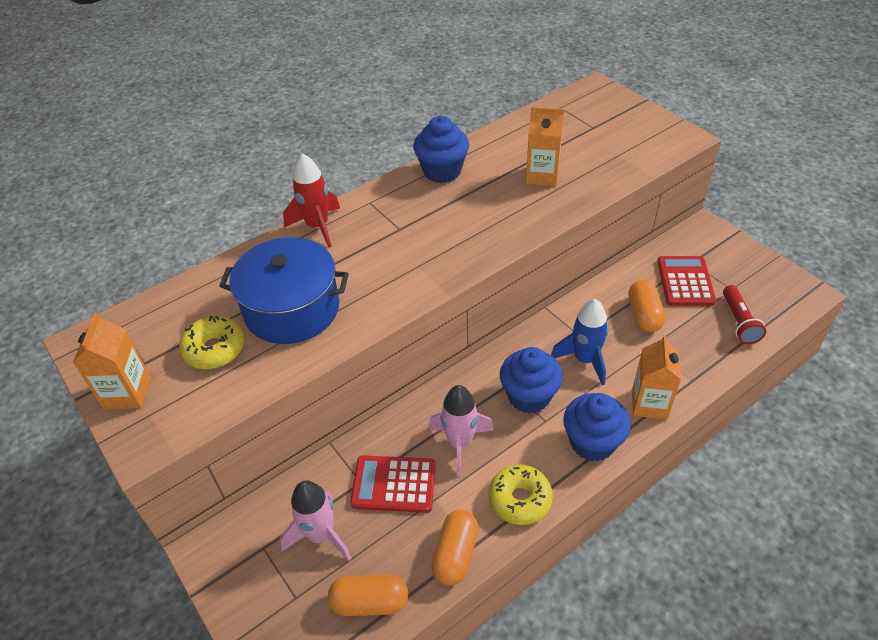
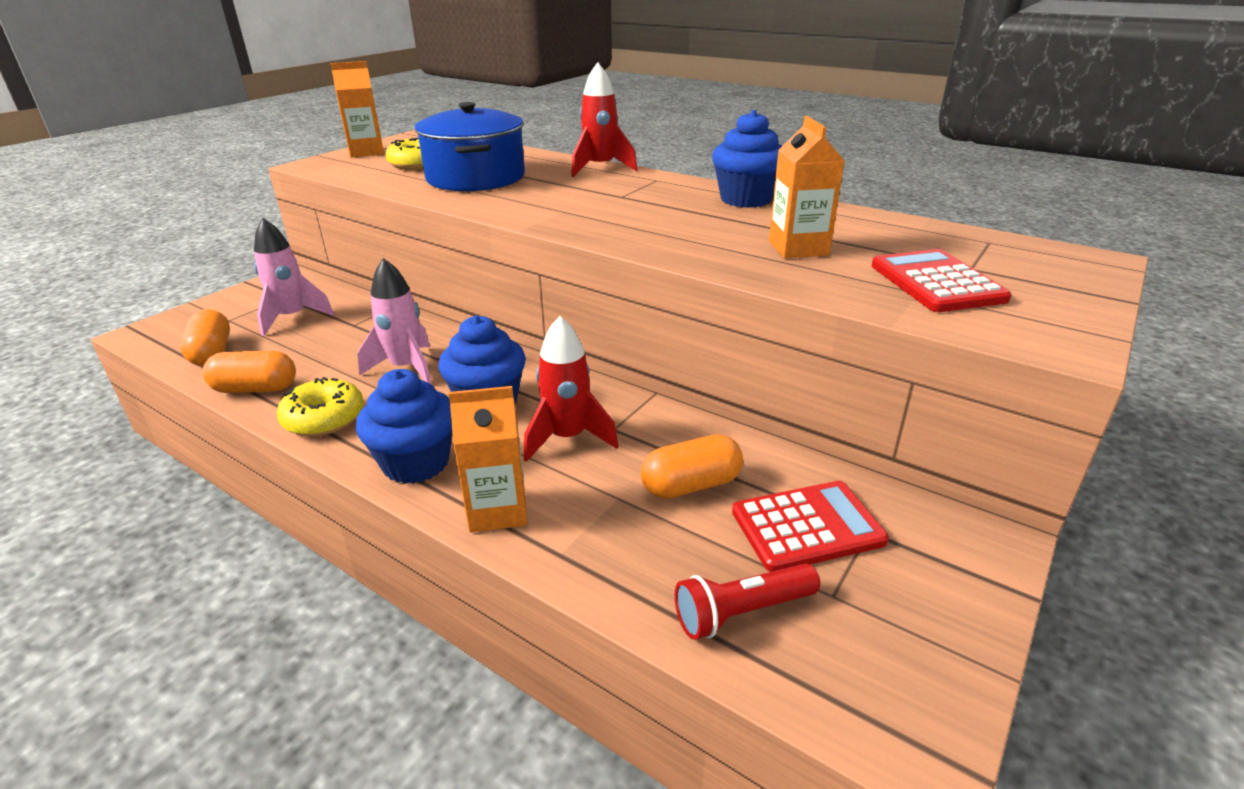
camera: 70 degrees right, 15 degrees down
red calculator [350,455,436,513] -> red calculator moved to [871,249,1012,312]
blue rocket [551,299,609,385] -> red rocket [524,316,619,462]

